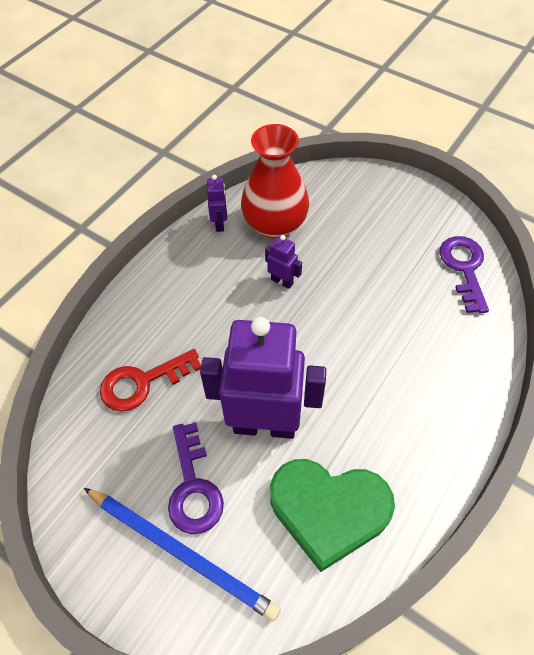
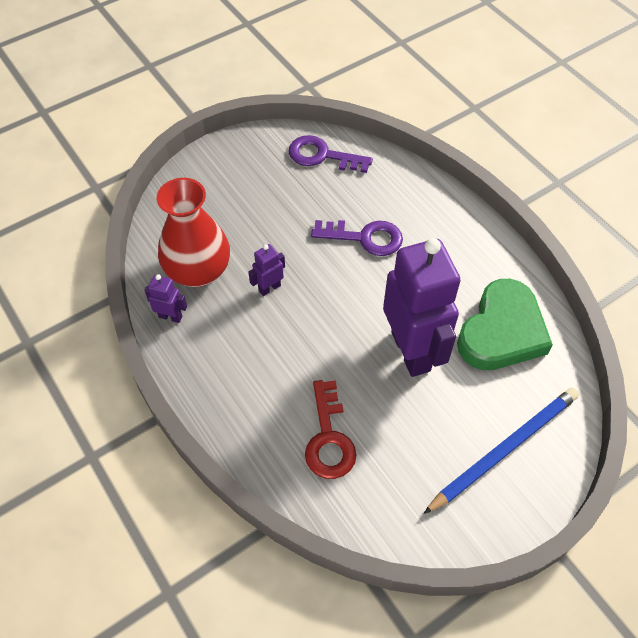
camera: 70 degrees left, 0 degrees up
purple key [168,423,224,534] -> purple key moved to [311,220,403,256]
purple robot [200,317,326,439] -> purple robot turned 135 degrees clockwise [383,238,461,377]

